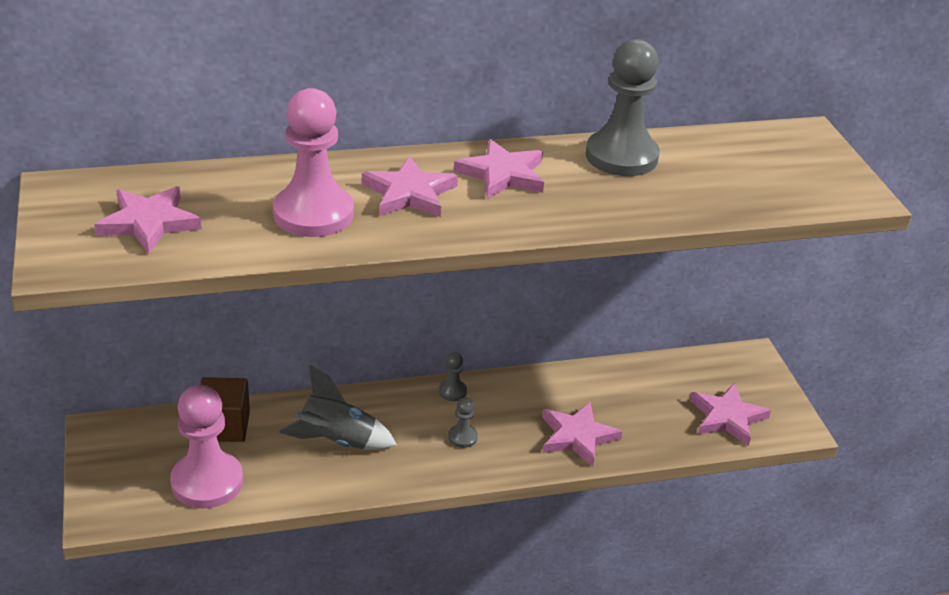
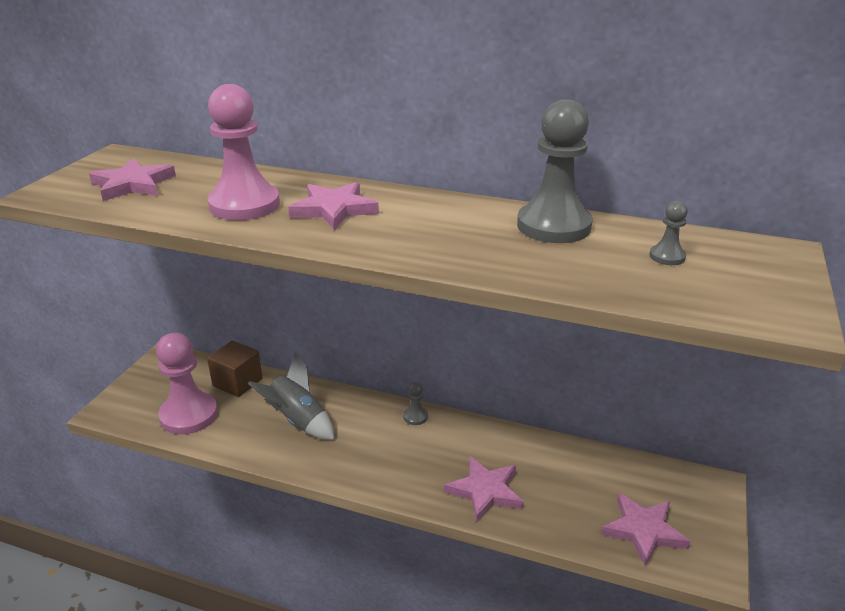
camera: 35 degrees right, 5 degrees down
grey pawn [448,397,478,448] -> grey pawn moved to [649,201,688,265]
pink star [454,139,544,199] -> none

